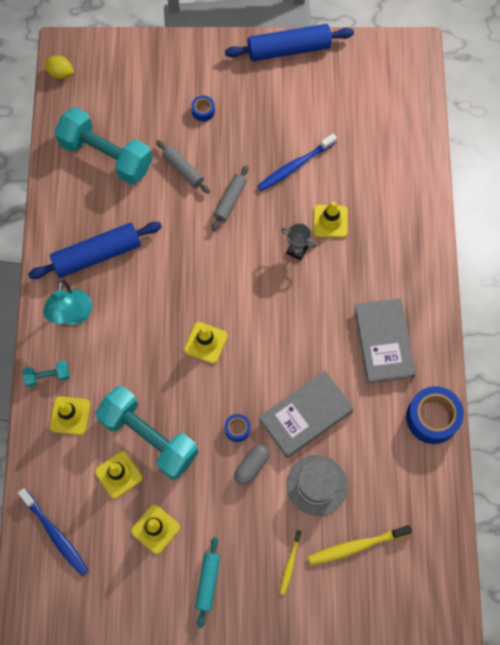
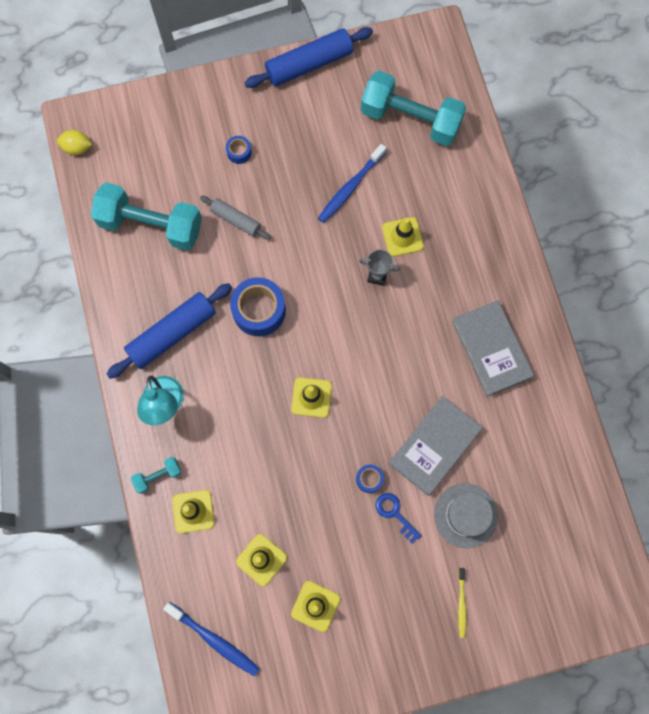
camera: 15 degrees left, 5 degrees up
turquoise dumbbell [95,386,199,479] -> turquoise dumbbell moved to [361,71,466,146]
turquoise rolling pin [195,537,220,628] -> none
grey rolling pin [212,165,248,231] -> none
grey capsule [234,444,270,485] -> blue key [375,493,422,543]
yellow toothbrush [308,525,412,565] -> none
blue tape [406,386,464,444] -> blue tape moved to [230,277,286,336]

